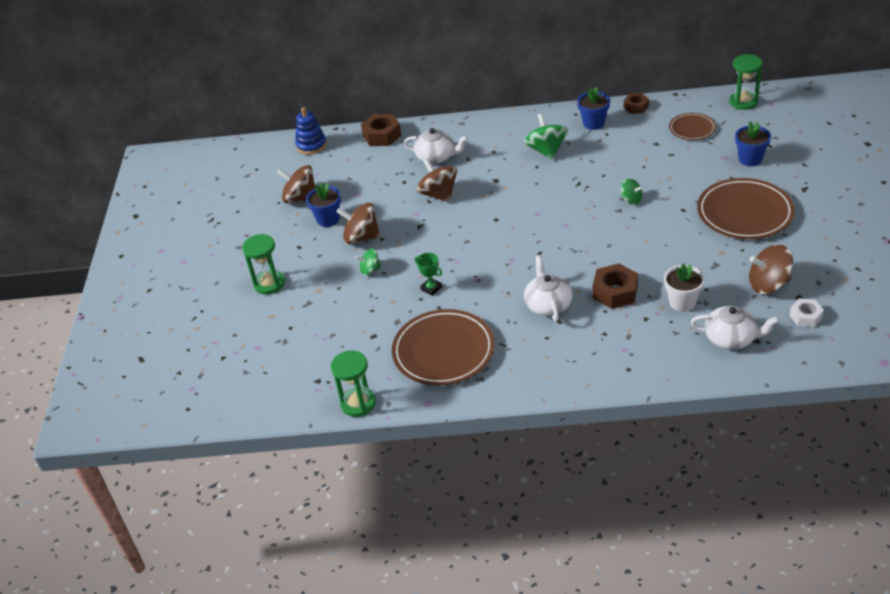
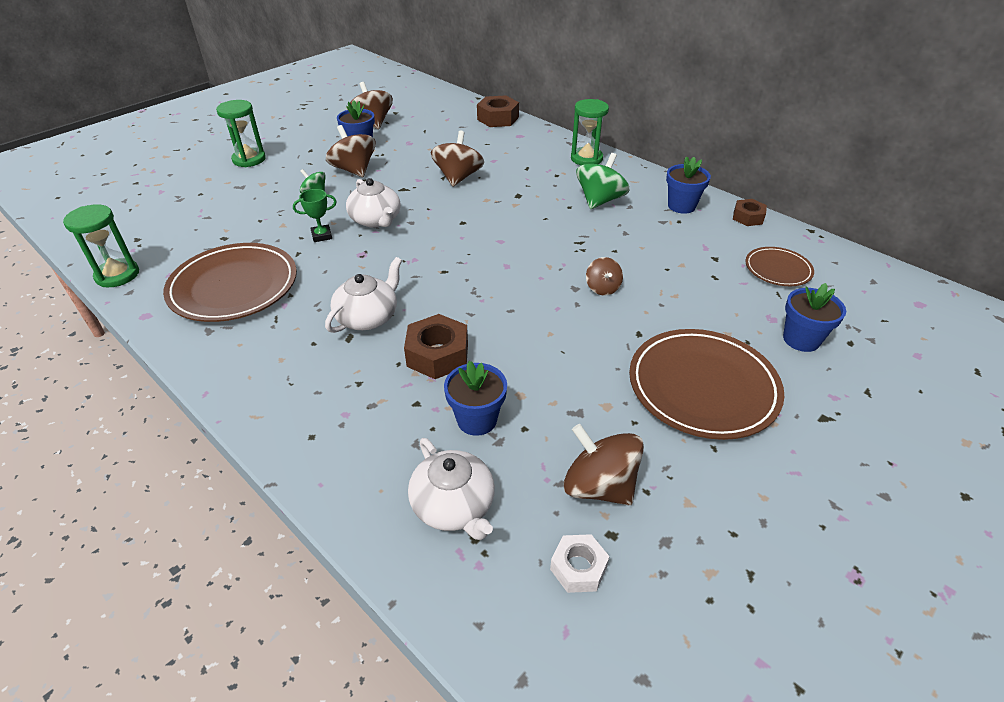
camera: 40 degrees right, 0 degrees up
blue stacking toy [295,107,327,155] -> none
white teapot [404,128,468,164] -> white teapot moved to [346,178,401,228]
green trophy [415,253,442,296] -> green trophy turned 75 degrees clockwise [293,189,337,242]
green spinning top [621,179,643,205] -> brown spinning top [586,257,623,295]
white flower pot [664,263,705,312] -> blue flower pot [444,361,507,436]
green hourglass [729,54,763,110] -> green hourglass moved to [571,99,609,165]

